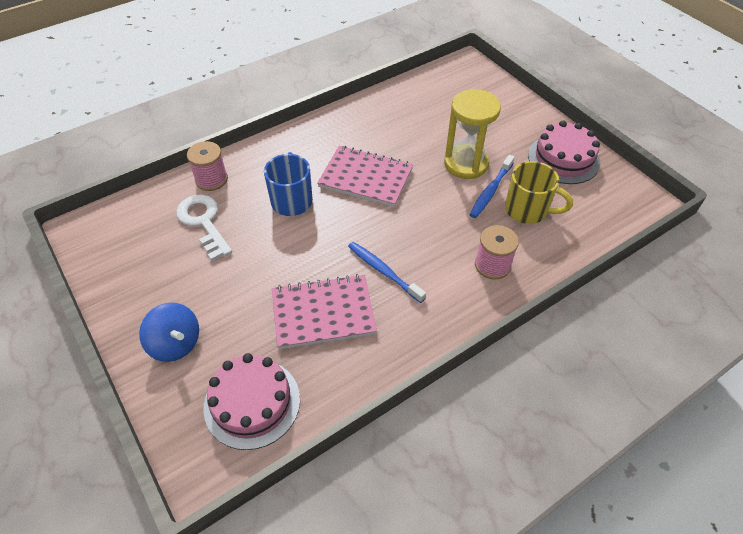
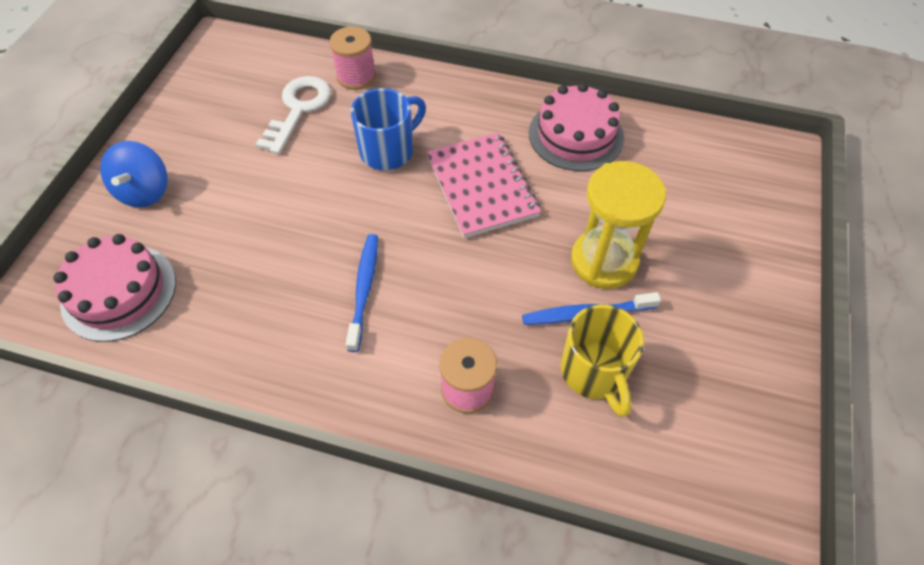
camera: 50 degrees right, 5 degrees up
pink notebook [272,274,377,349] -> none
pink cake [528,121,600,184] -> pink cake moved to [529,83,624,171]

